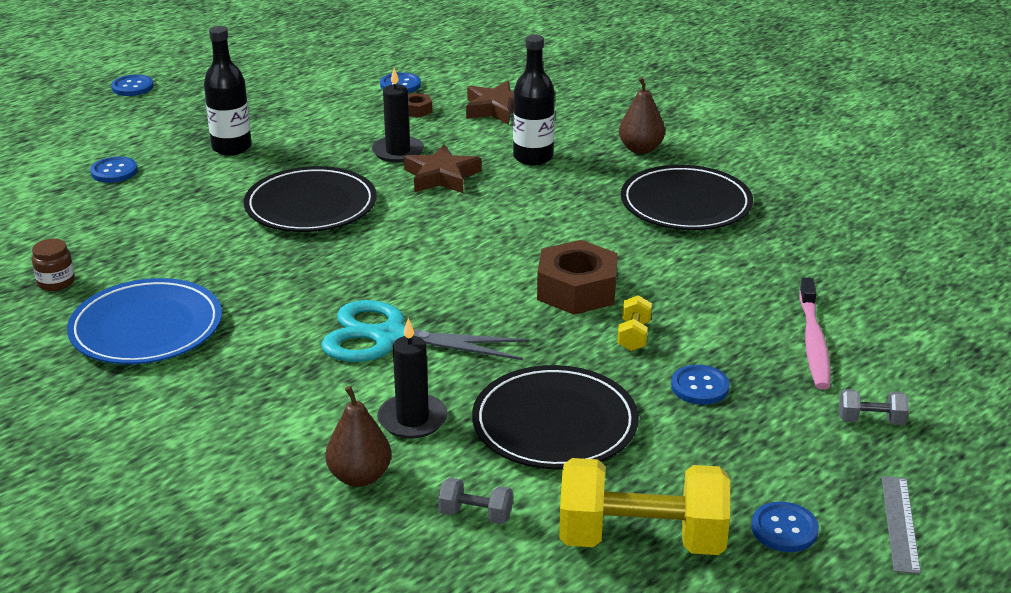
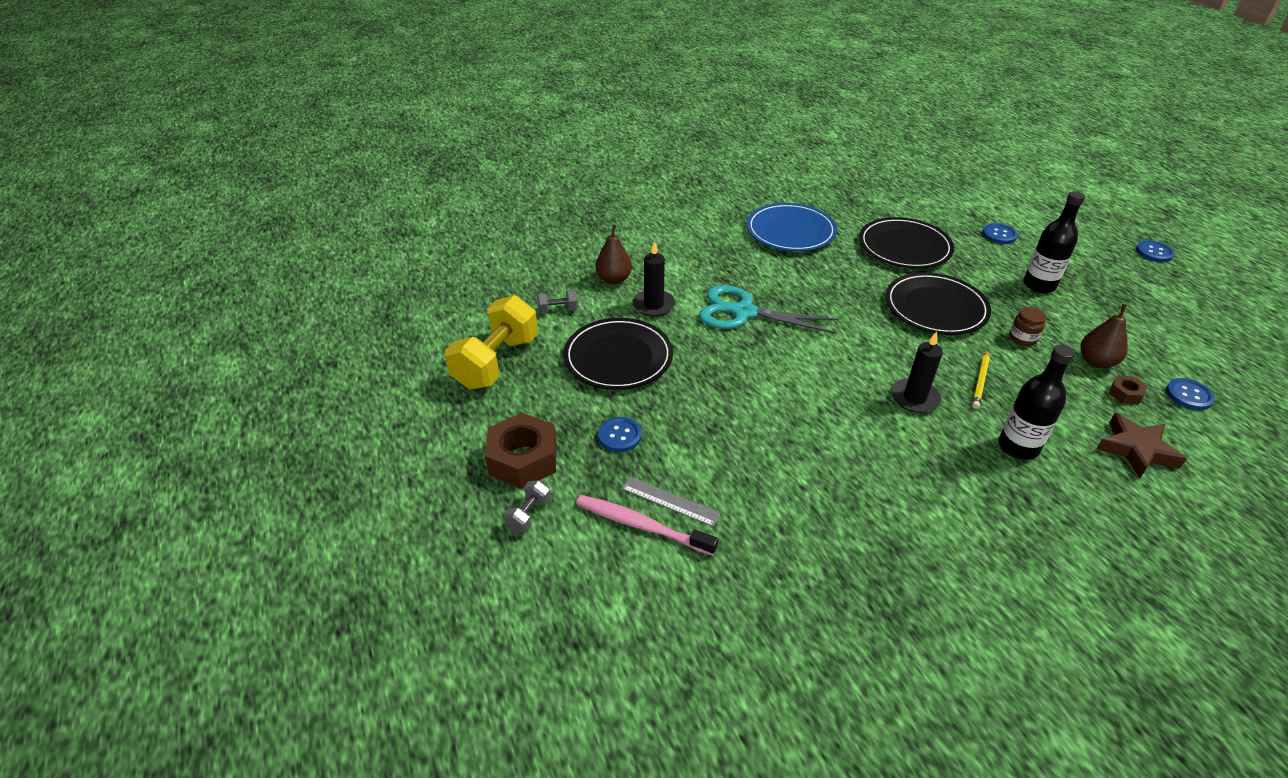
camera: 110 degrees right, 10 degrees up
brown jar [32,239,75,291] -> brown jar moved to [1009,307,1046,346]
turquoise scissors [321,300,530,362] -> turquoise scissors turned 105 degrees counterclockwise [699,285,839,334]
black candle [372,68,424,163] -> black candle moved to [891,331,943,413]
brown star [404,144,481,193] -> yellow pencil [972,350,990,409]
grey dumbbell [438,477,513,524] -> grey dumbbell turned 45 degrees clockwise [537,290,578,314]
brown nut [537,240,618,315] -> brown nut moved to [485,413,557,489]
yellow dumbbell [617,295,652,351] -> none
brown pear [619,77,665,154] -> brown pear moved to [1080,304,1128,368]
black plate [621,165,753,230] -> black plate moved to [859,217,954,269]
blue button [751,502,819,552] -> none
grey ruler [882,476,921,574] -> grey ruler moved to [622,476,721,527]

